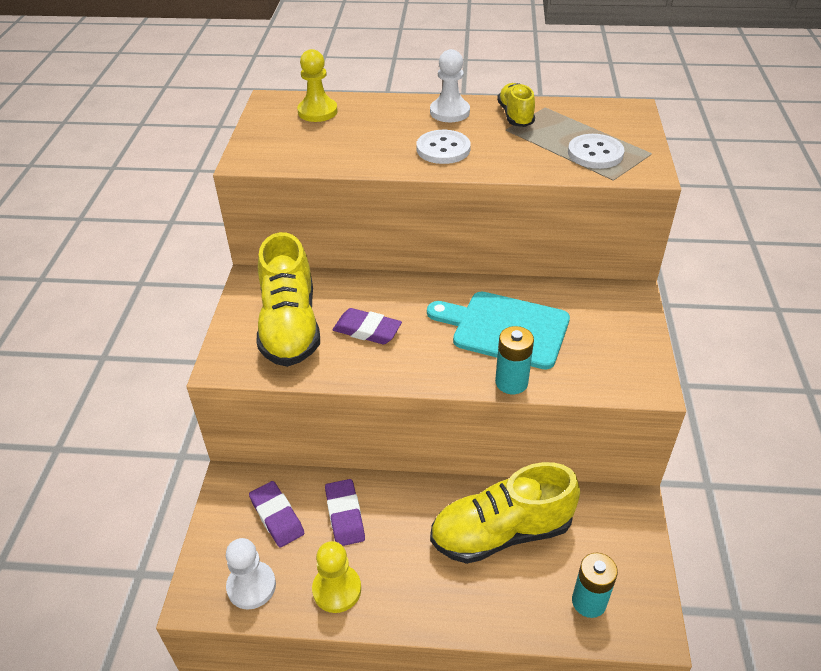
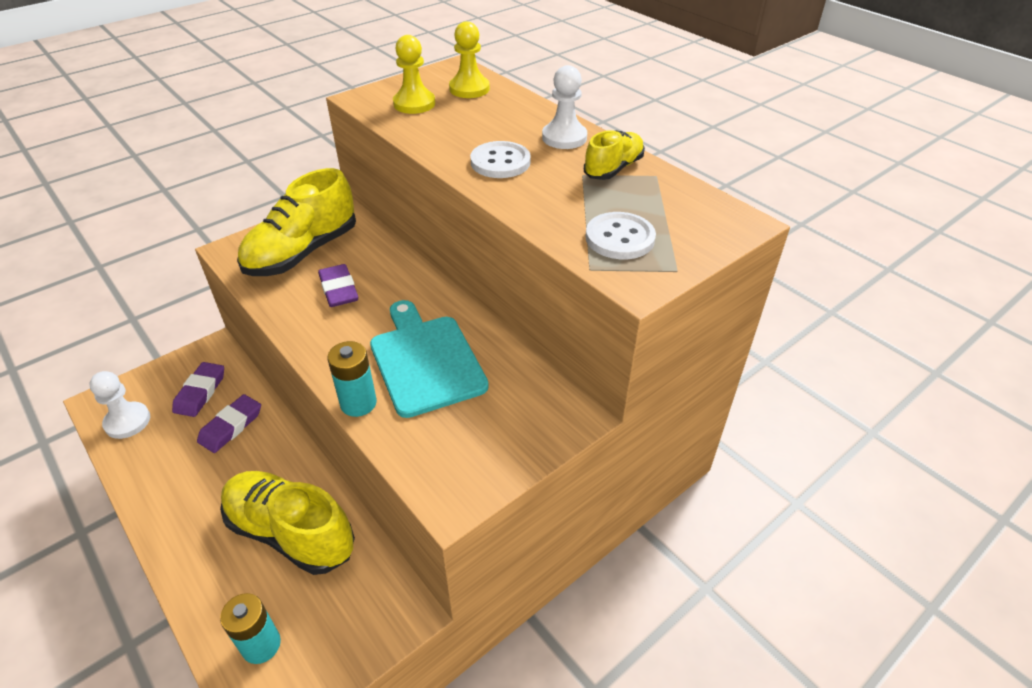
camera: 45 degrees right, 0 degrees up
yellow pawn [312,541,361,613] -> yellow pawn moved to [393,35,435,114]

